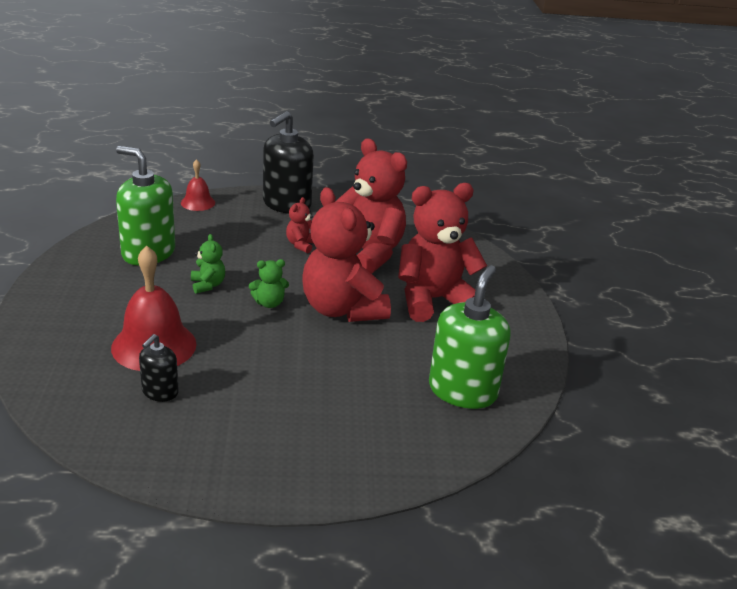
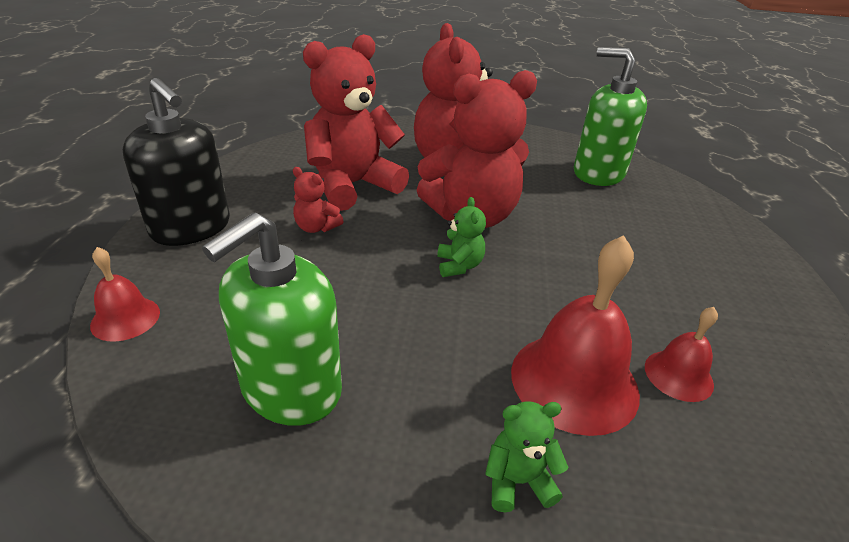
camera: 80 degrees left, 5 degrees up
black soap dispenser [139,334,179,402] -> red bell [645,307,718,402]
green teddy bear [191,234,225,294] -> green teddy bear moved to [485,401,569,512]

